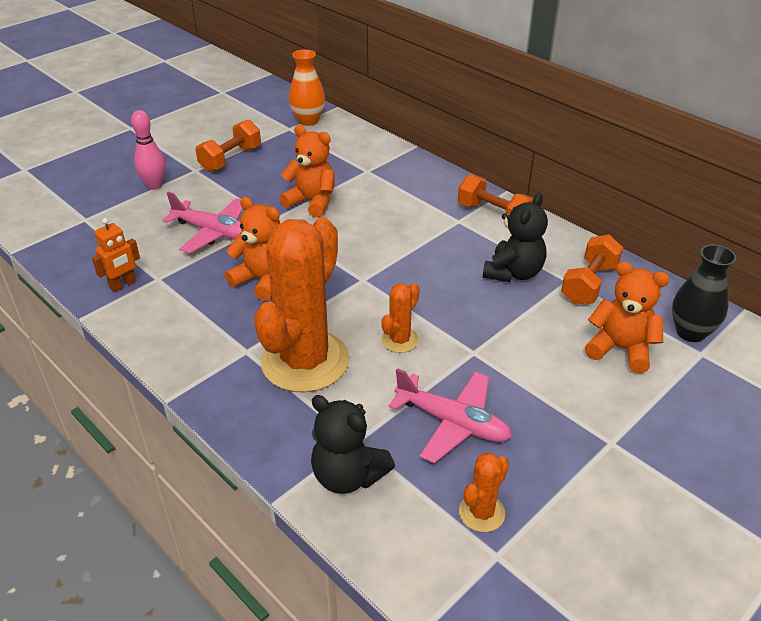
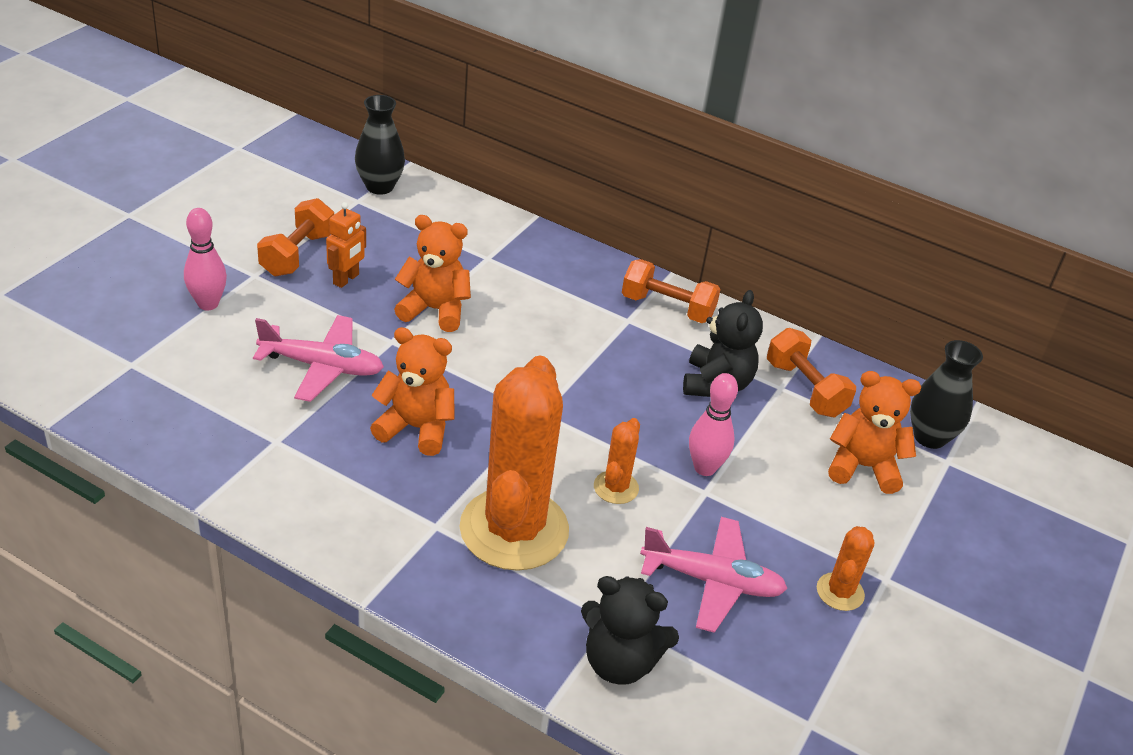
camera: 20 degrees left, 0 degrees up
orange robot [92,218,140,292] -> orange robot moved to [326,202,366,288]
orange vase [289,49,325,126] -> black vase [355,95,405,195]
orange cactus [459,452,509,532] -> orange cactus moved to [817,526,874,611]
orange dumbbell [561,235,623,305] -> orange dumbbell turned 45 degrees counterclockwise [767,328,856,417]
none -> pink bowling pin [689,373,738,476]

